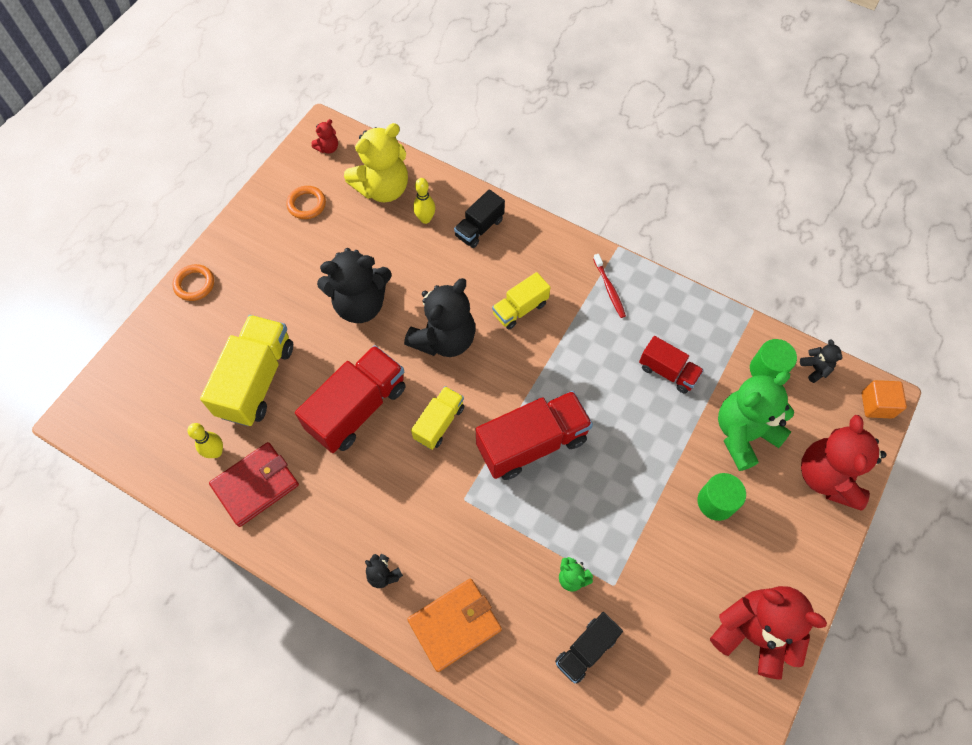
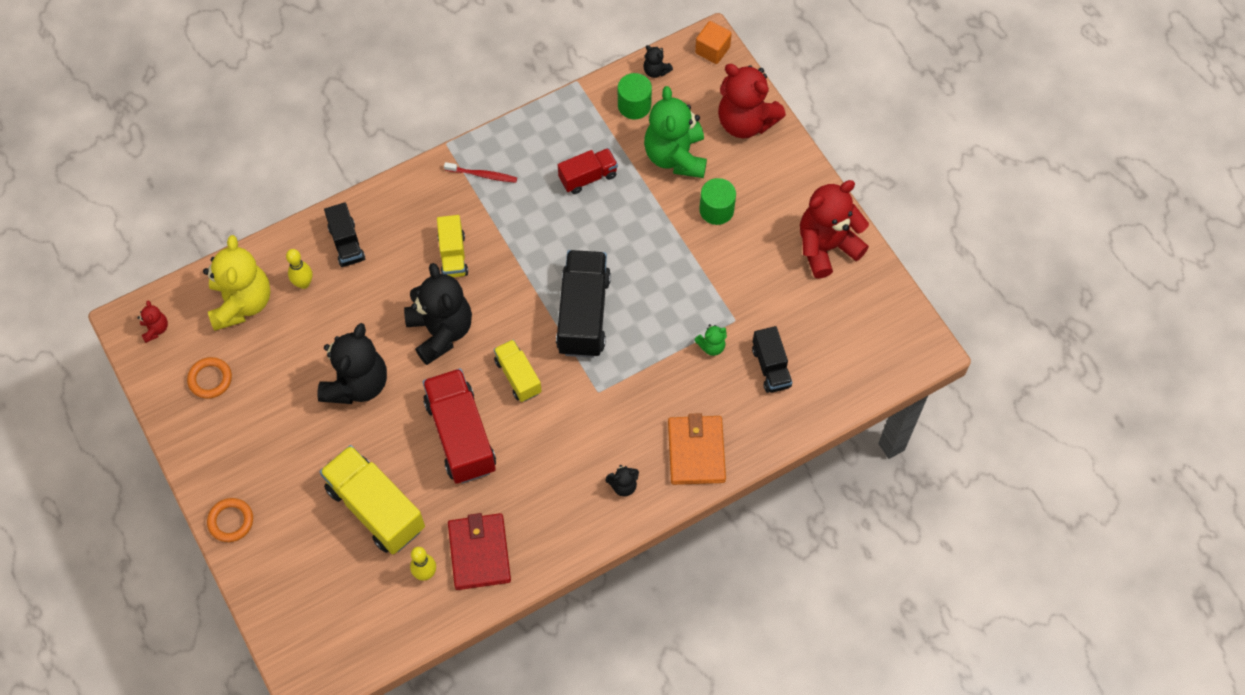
camera: 60 degrees left, 0 degrees up
red truck [476,391,593,480] -> black truck [556,250,611,358]
black teddy bear [800,339,842,383] -> black teddy bear turned 150 degrees counterclockwise [643,45,673,78]

